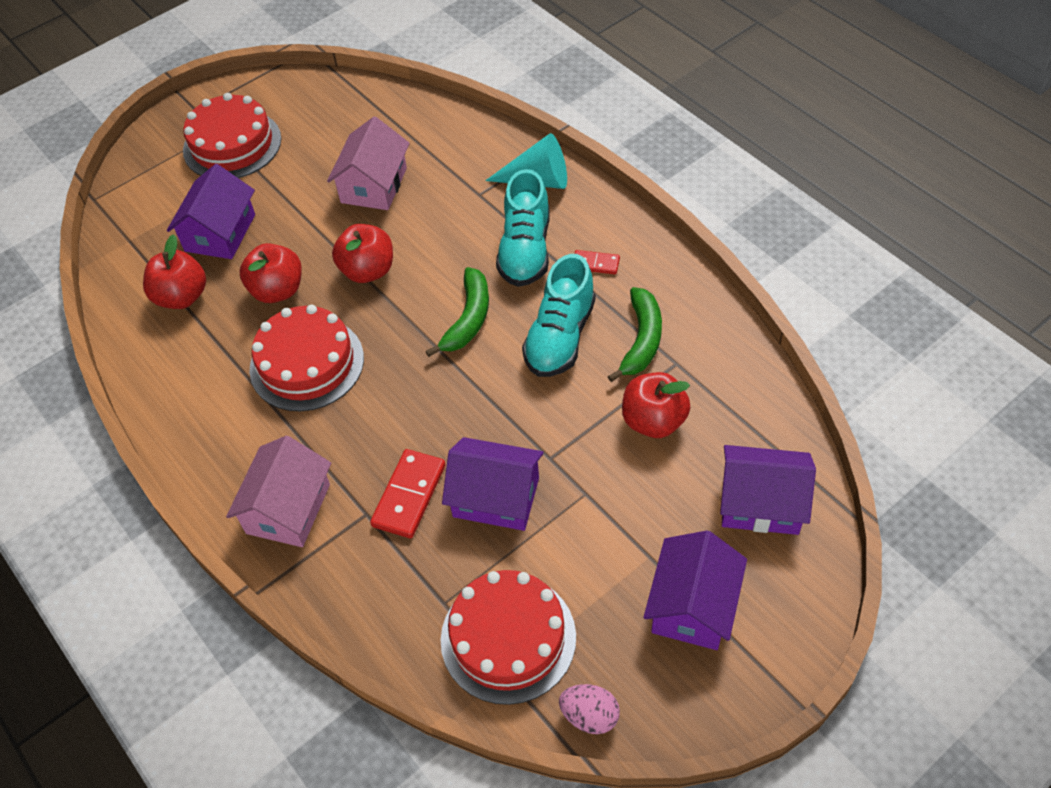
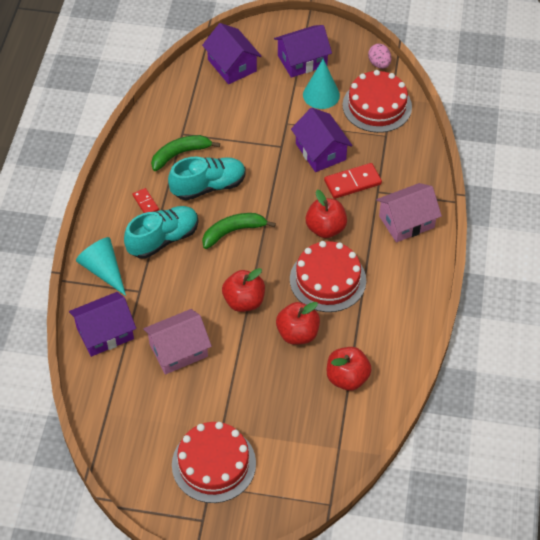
camera: 135 degrees left, 0 degrees up
purple house [167,164,255,259] -> purple house moved to [69,292,136,357]
red apple [622,372,690,438] -> red apple moved to [306,190,347,238]
none -> turquoise cone [303,59,340,109]

